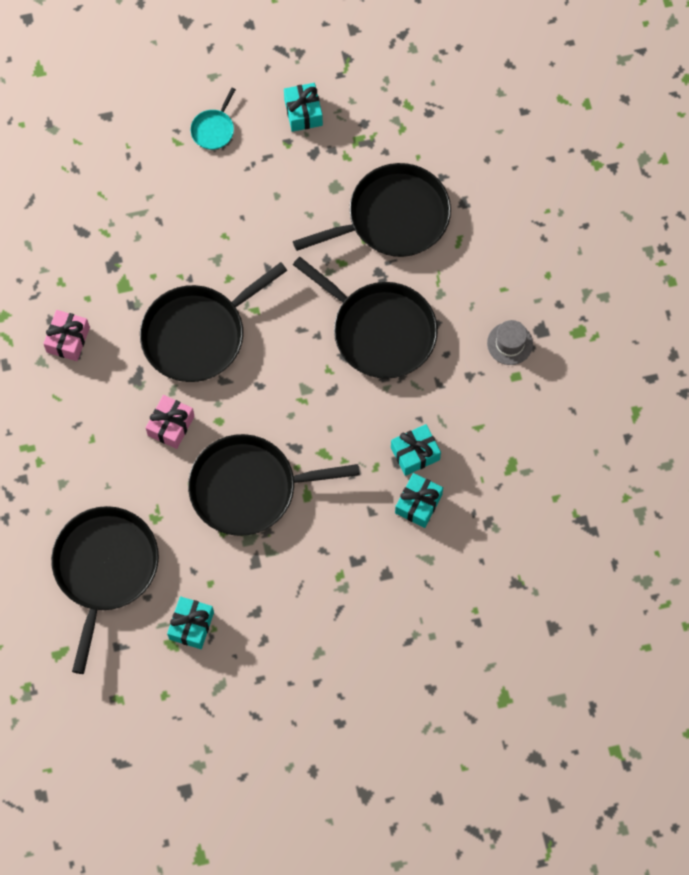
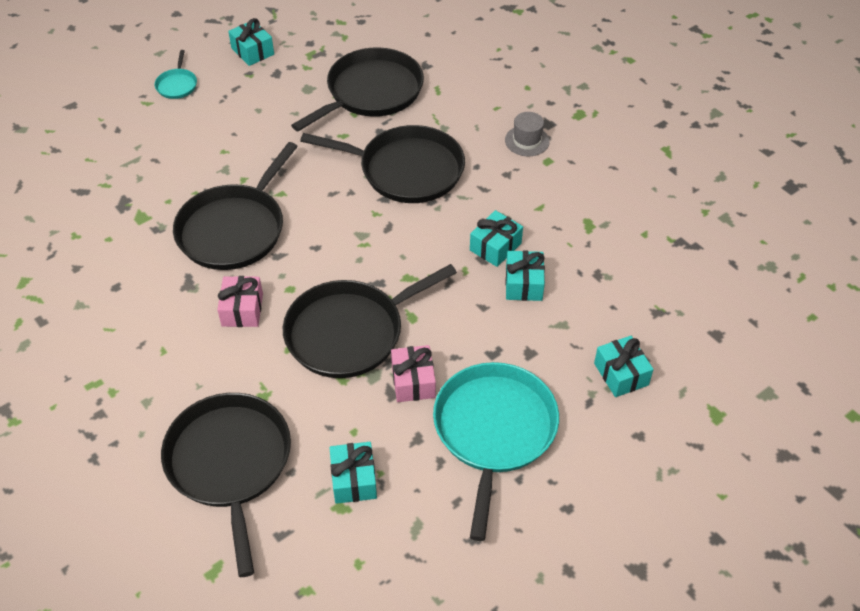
camera: 25 degrees left, 20 degrees down
pink gift [43,310,90,361] -> pink gift moved to [391,345,436,402]
none -> turquoise pan [433,362,559,541]
none -> turquoise gift [594,336,654,397]

